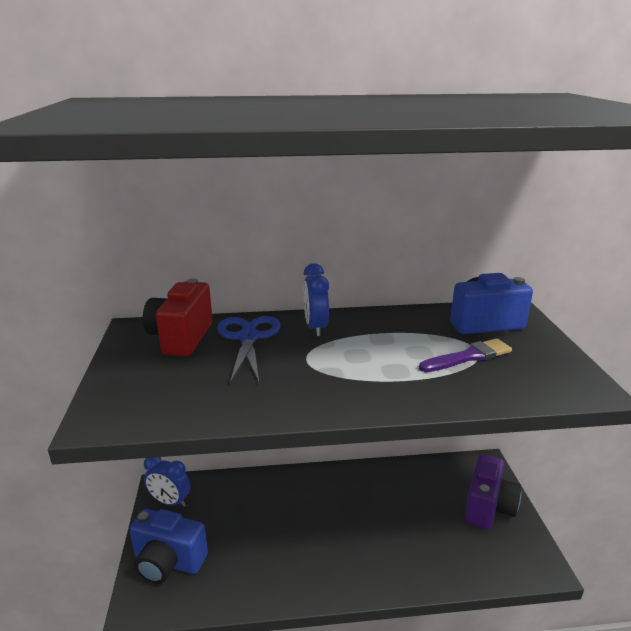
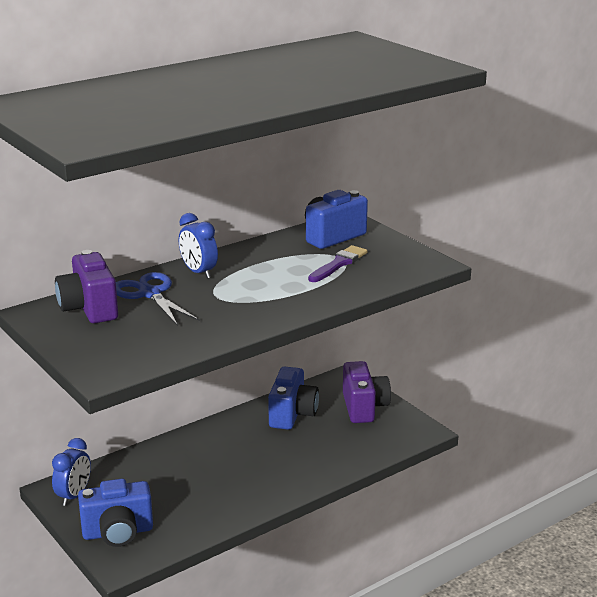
camera: 30 degrees left, 0 degrees up
red camera [143,278,213,356] -> purple camera [55,250,118,323]
blue clock [144,457,190,507] -> blue clock turned 60 degrees counterclockwise [52,438,91,506]
none -> blue camera [268,367,319,430]

